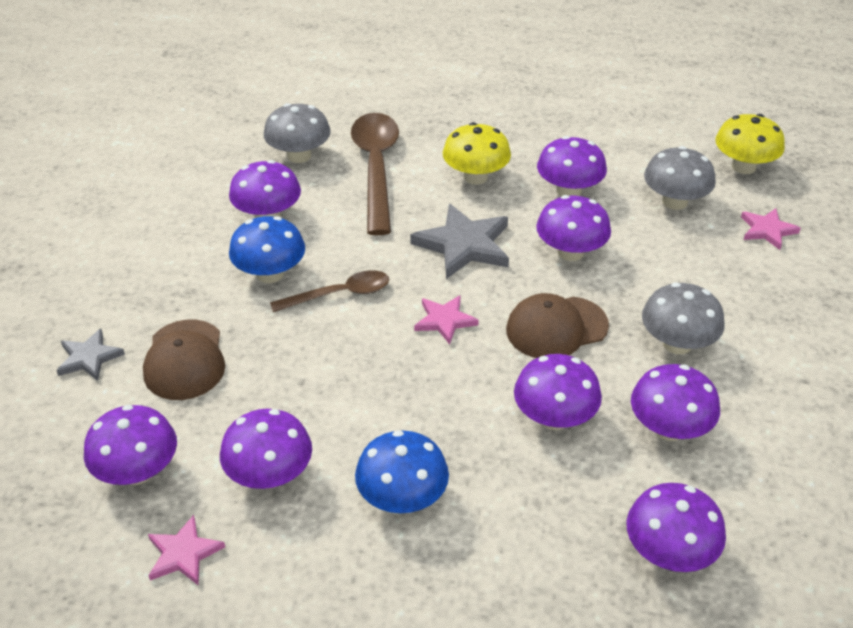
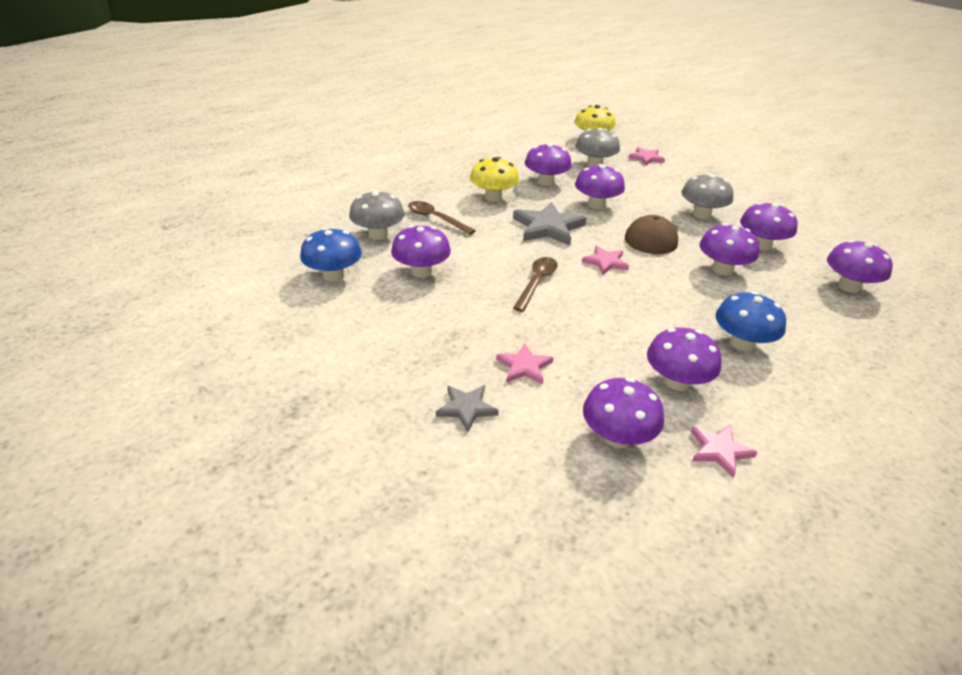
camera: 50 degrees left, 5 degrees down
brown cap [143,319,225,400] -> pink star [496,343,553,384]
blue mushroom [229,216,305,283] -> blue mushroom moved to [300,228,362,282]
brown spoon [351,113,399,235] -> brown spoon [408,201,476,235], size x0.57

